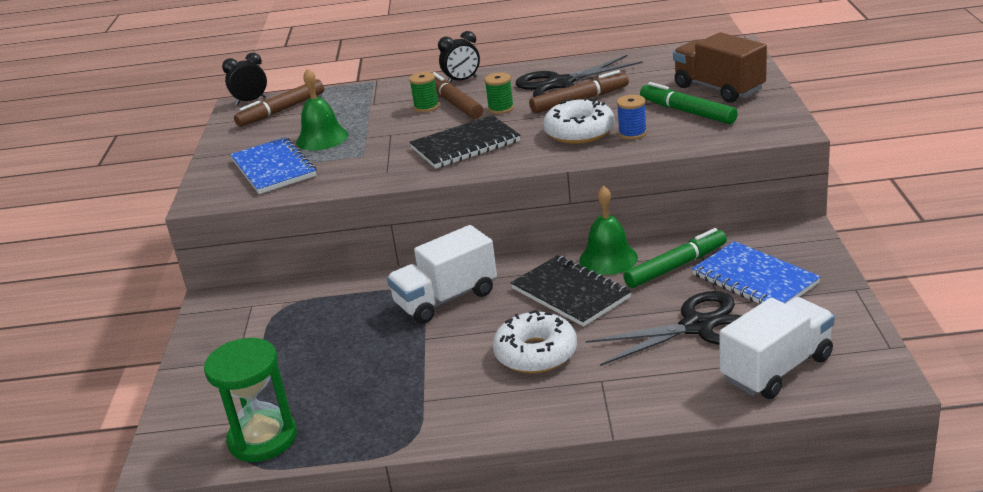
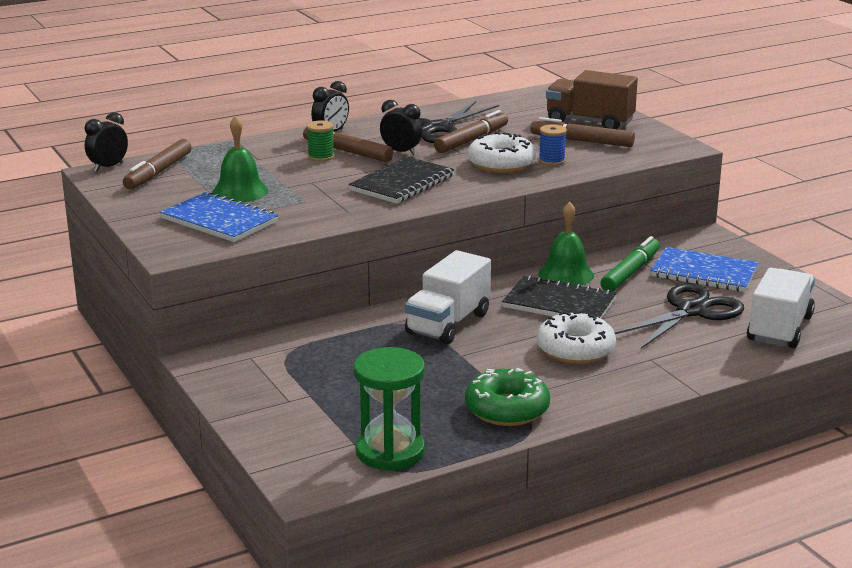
camera: 30 degrees left, 5 degrees down
green spool [484,73,514,114] -> black clock [380,100,422,155]
green marker [640,82,738,124] -> brown marker [531,117,635,147]
none -> green donut [465,368,550,426]

